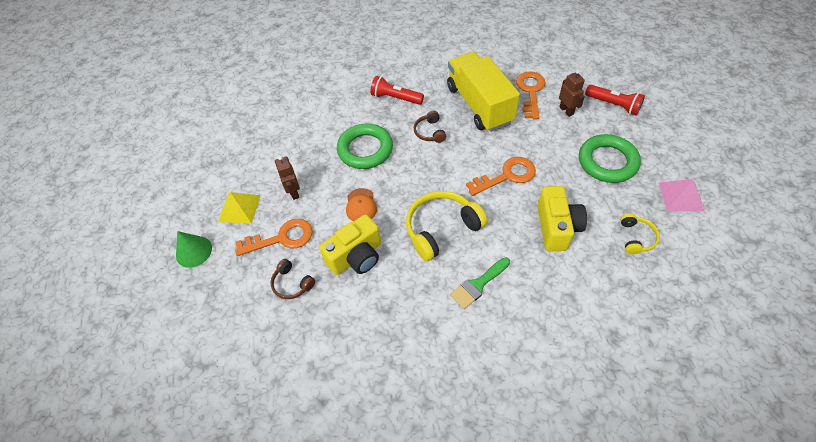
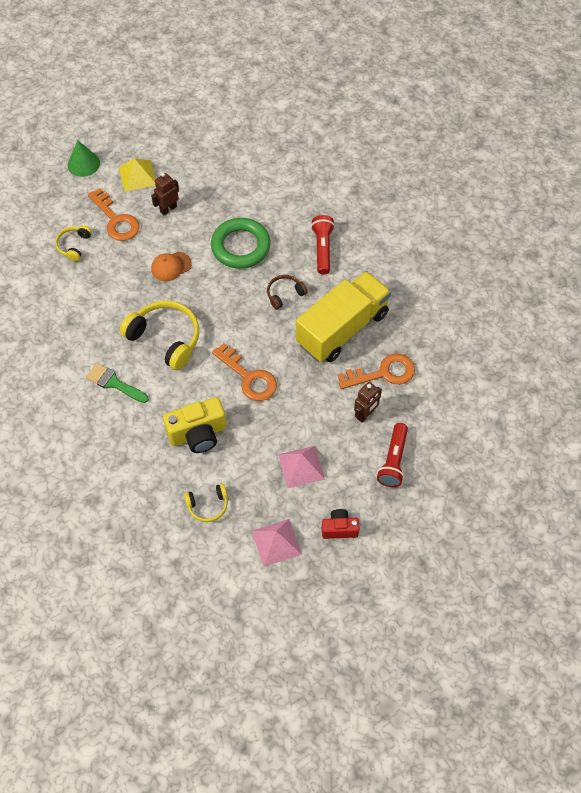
camera: 65 degrees right, 5 degrees up
brown headphones [270,259,315,299] -> yellow headphones [55,225,92,261]
yellow camera [319,214,381,275] -> none
green ring [579,134,641,183] -> pink pyramid [278,446,325,488]
none -> red camera [322,509,360,539]

